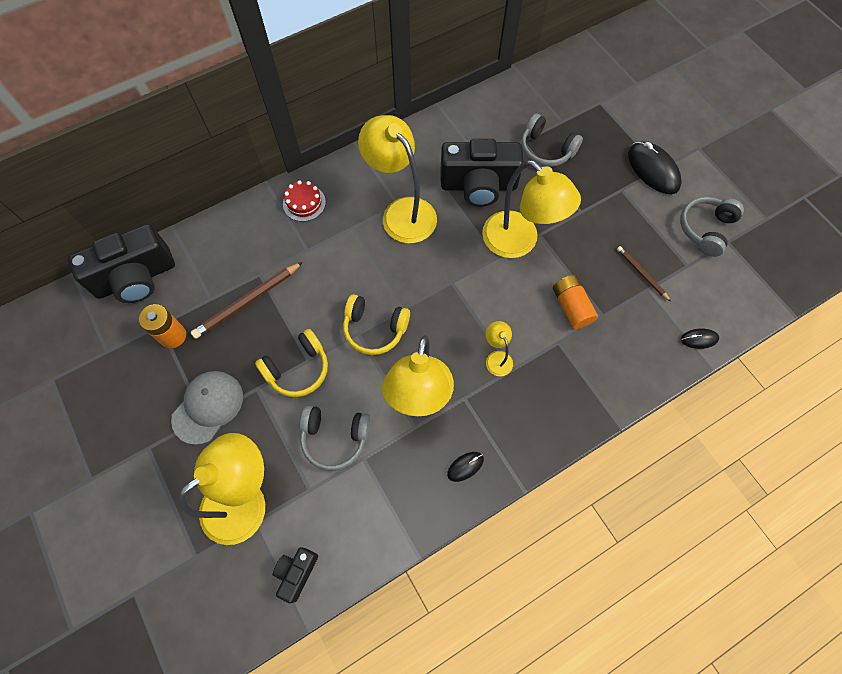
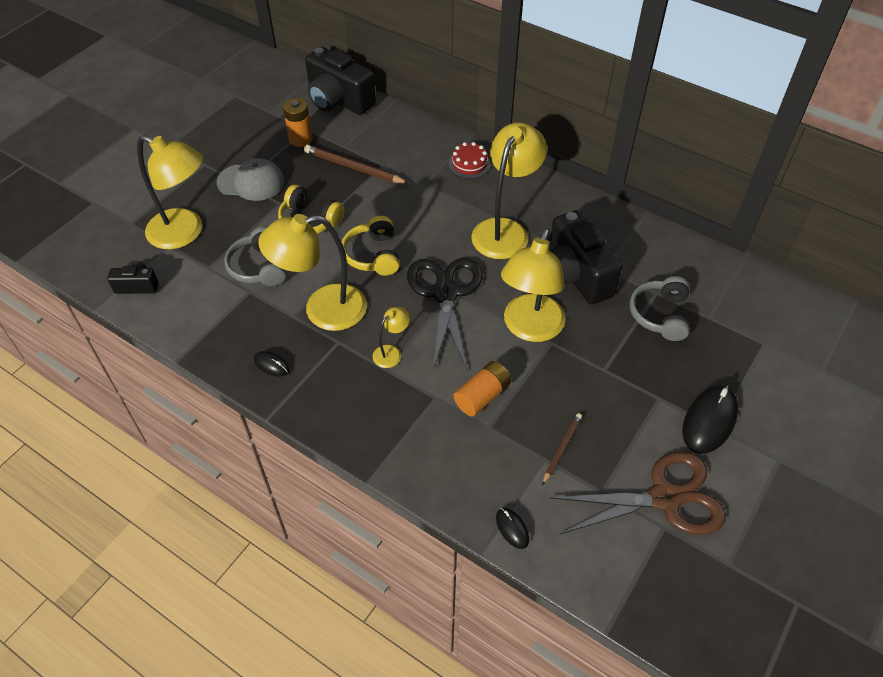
camera: 65 degrees right, 15 degrees down
grey headphones [680,197,744,257] -> brown scissors [550,451,726,535]
none -> black scissors [407,258,483,370]

